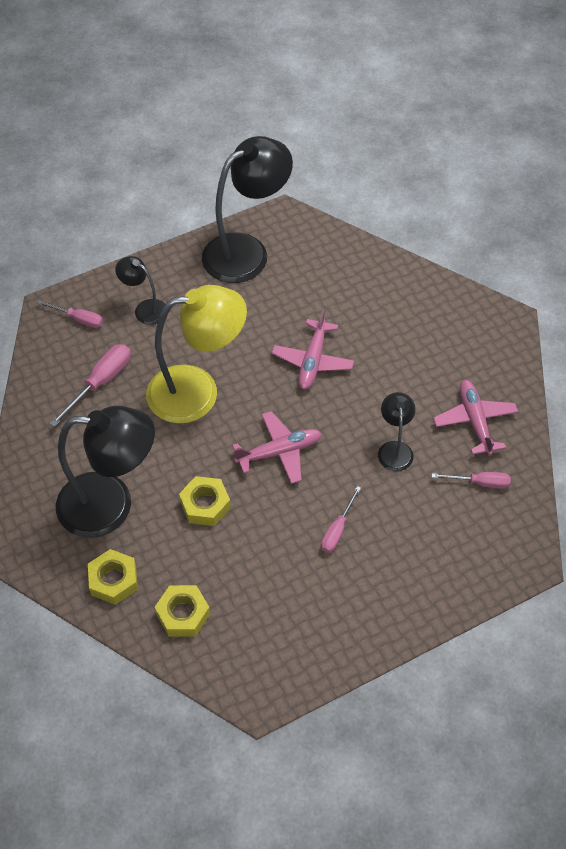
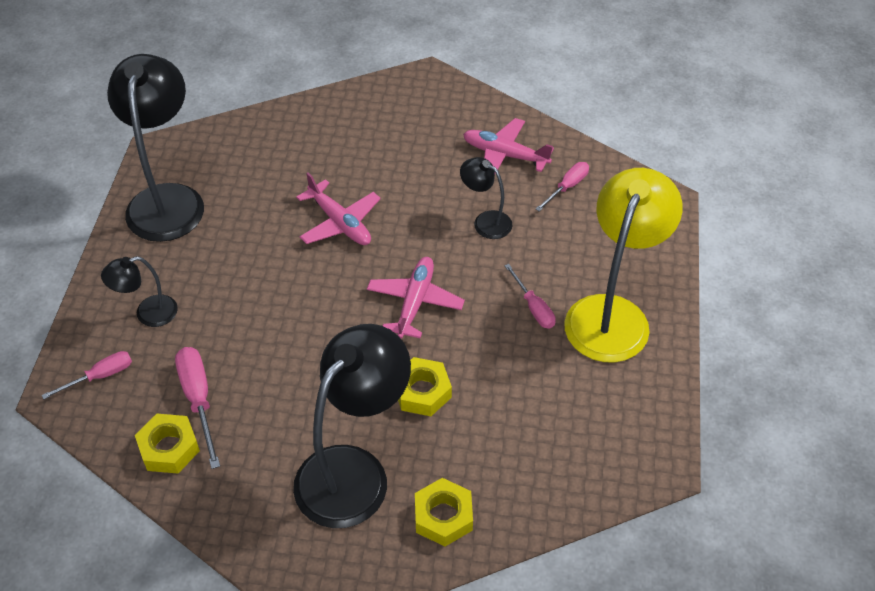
camera: 55 degrees left, 5 degrees down
yellow lamp [146,285,247,423] -> yellow lamp moved to [564,168,683,362]
yellow nut [155,585,210,636] -> yellow nut moved to [135,414,200,473]

